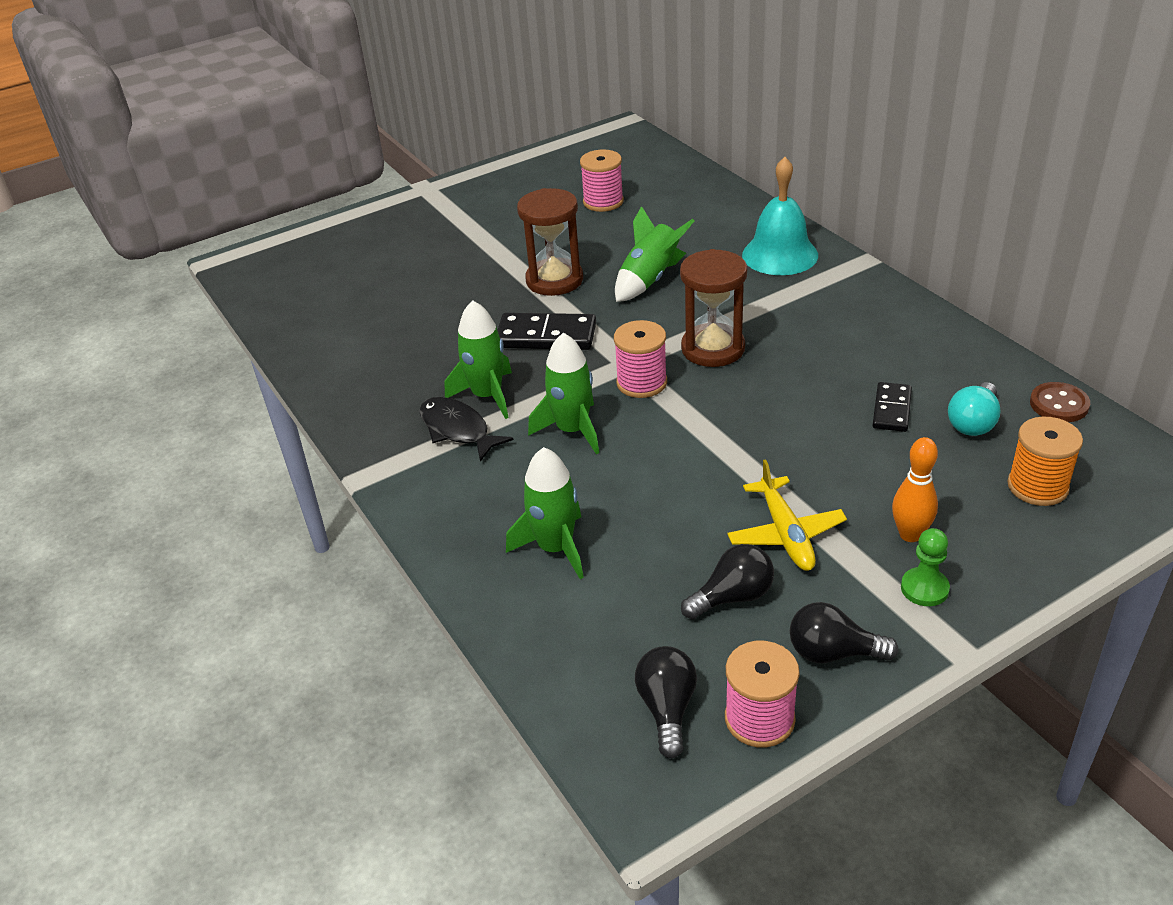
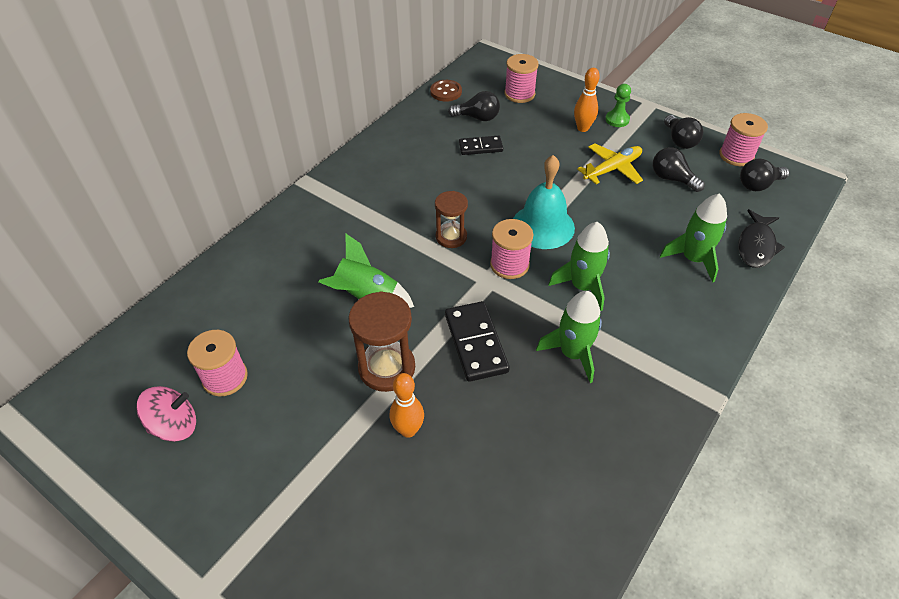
camera: 115 degrees left, 10 degrees up
black fish [419,397,513,462] -> black fish moved to [738,209,785,268]
brown hourglass [680,249,747,367] -> brown hourglass [435,191,468,248], size x0.65
turquoise bell [742,157,818,275] -> turquoise bell moved to [513,155,575,249]
turquoise light bulb [948,382,1000,436] -> black light bulb [448,91,500,121]
orange spool [1007,417,1083,506] -> pink spool [504,54,539,103]
none -> pink spinning top [136,386,196,442]
none -> orange bowling pin [390,373,424,438]

